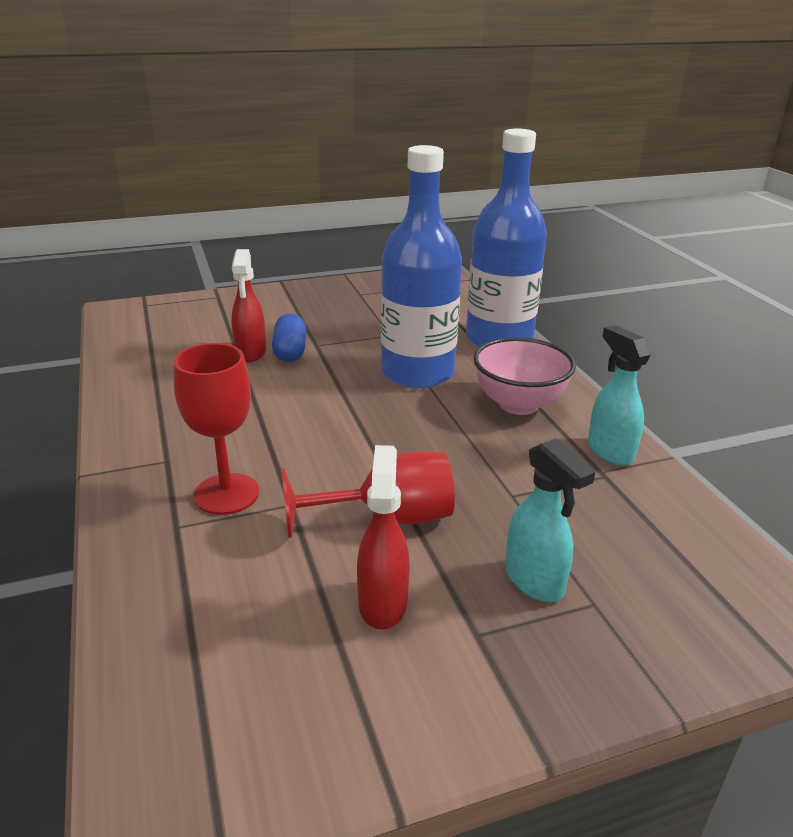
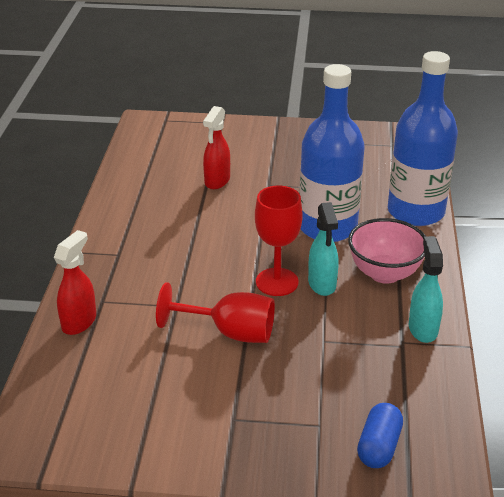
camera: 25 degrees right, 5 degrees up
red goblet [174,343,259,515] -> red goblet moved to [255,186,303,296]
blue capsule [272,314,306,362] -> blue capsule moved to [357,403,403,468]
red spray bottle [357,445,410,630] -> red spray bottle moved to [54,230,96,335]
turquoise spray bottle [505,438,595,602] -> turquoise spray bottle moved to [308,202,338,296]

